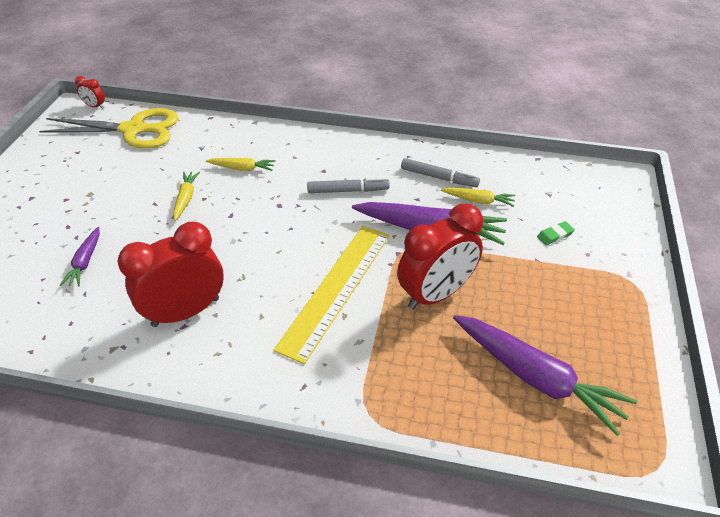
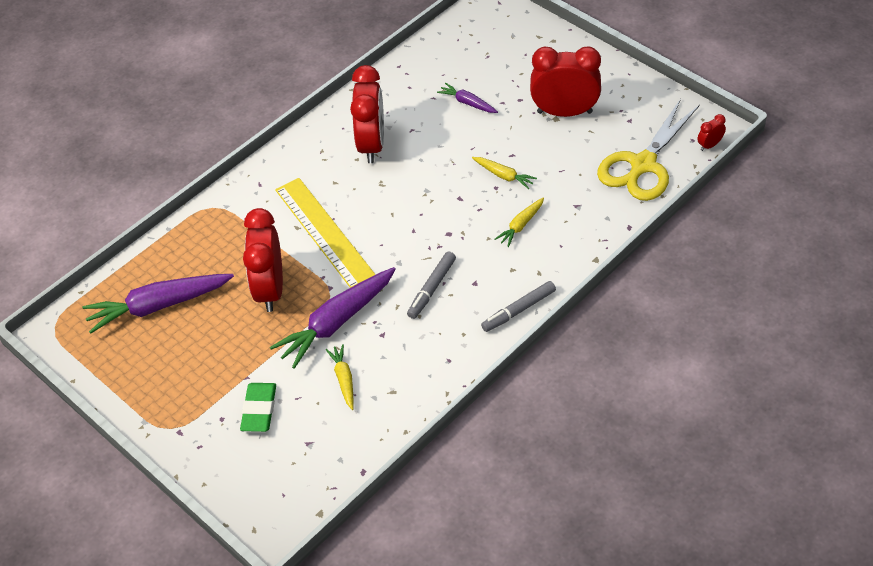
camera: 125 degrees right, 5 degrees up
grey marker [401,158,480,187] -> grey marker moved to [481,281,556,332]
yellow carrot [441,187,515,207] -> yellow carrot turned 120 degrees clockwise [325,344,354,410]
green eraser [537,221,575,245] -> green eraser [240,383,276,432], size x1.74
none -> red clock [530,46,601,117]

